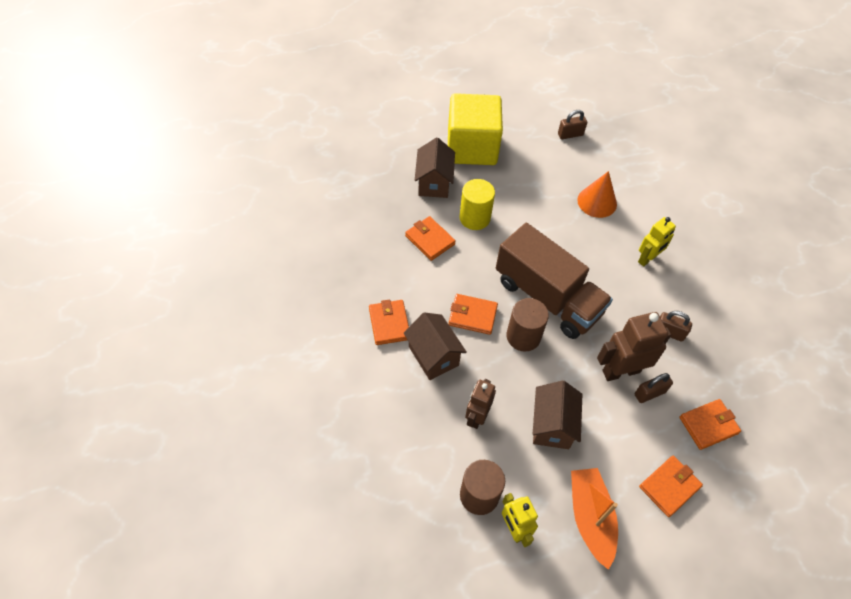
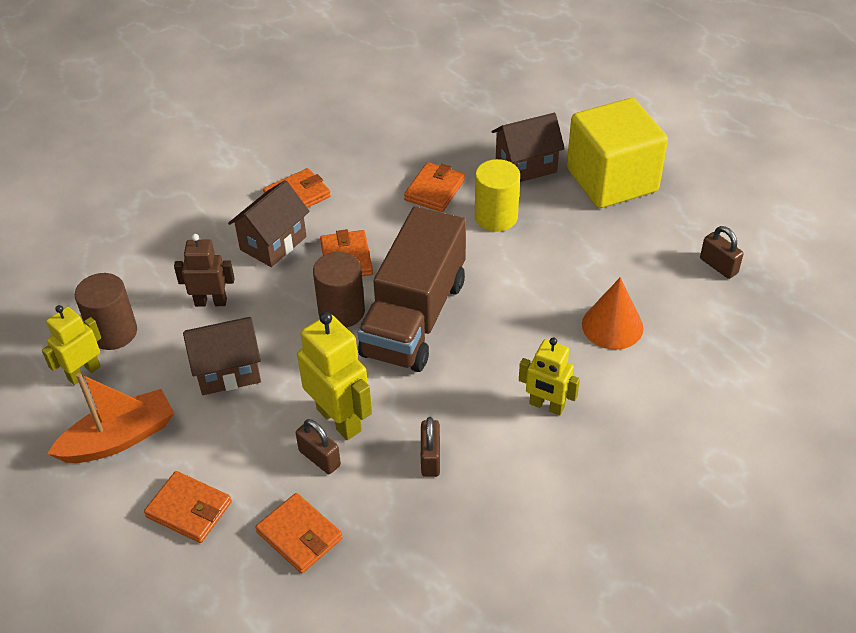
camera: 70 degrees right, 10 degrees down
brown robot [597,312,671,381] -> yellow robot [297,312,372,440]

